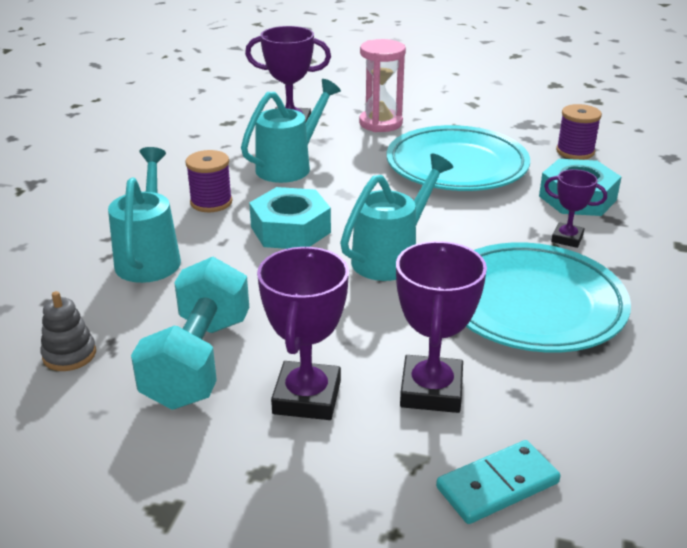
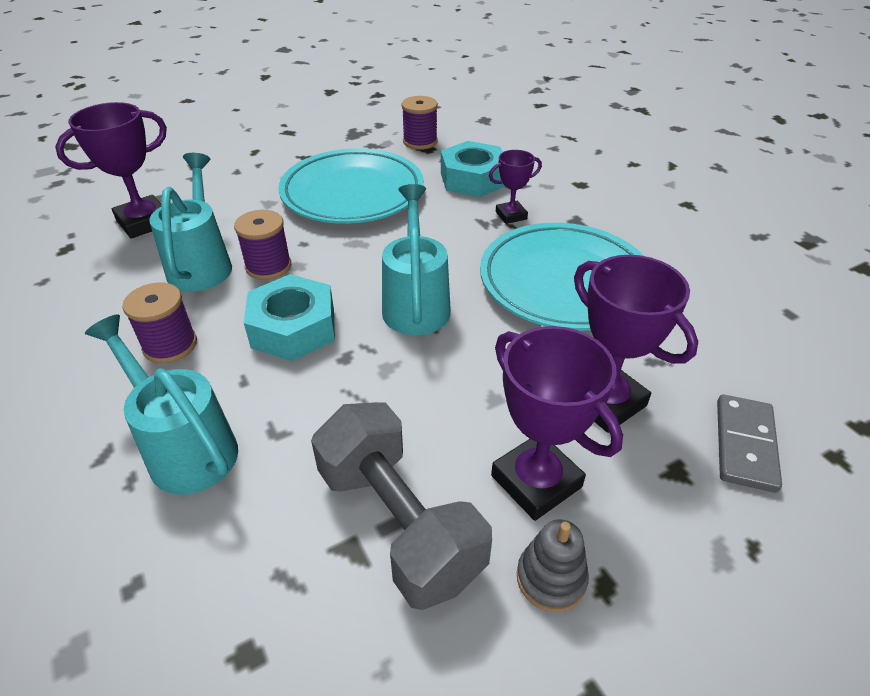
camera: 45 degrees left, 10 degrees up
grey stacking toy [40,291,96,371] -> grey stacking toy moved to [517,519,589,612]
turquoise dumbbell [131,257,249,410] -> grey dumbbell [311,402,492,610]
pink hourglass [359,39,406,132] -> none
turquoise domino [436,440,560,524] -> grey domino [717,394,782,493]
none -> purple spool [234,210,291,280]

